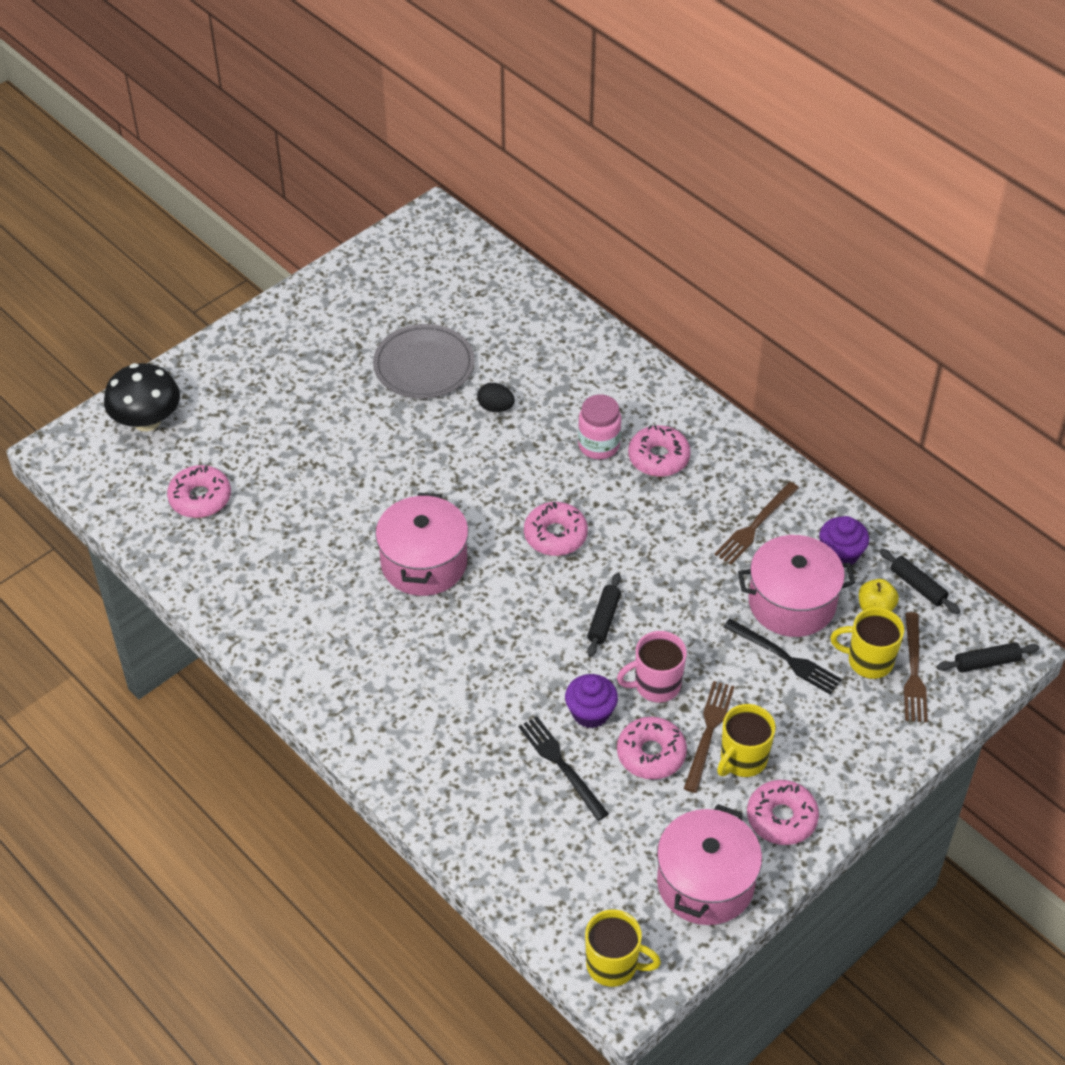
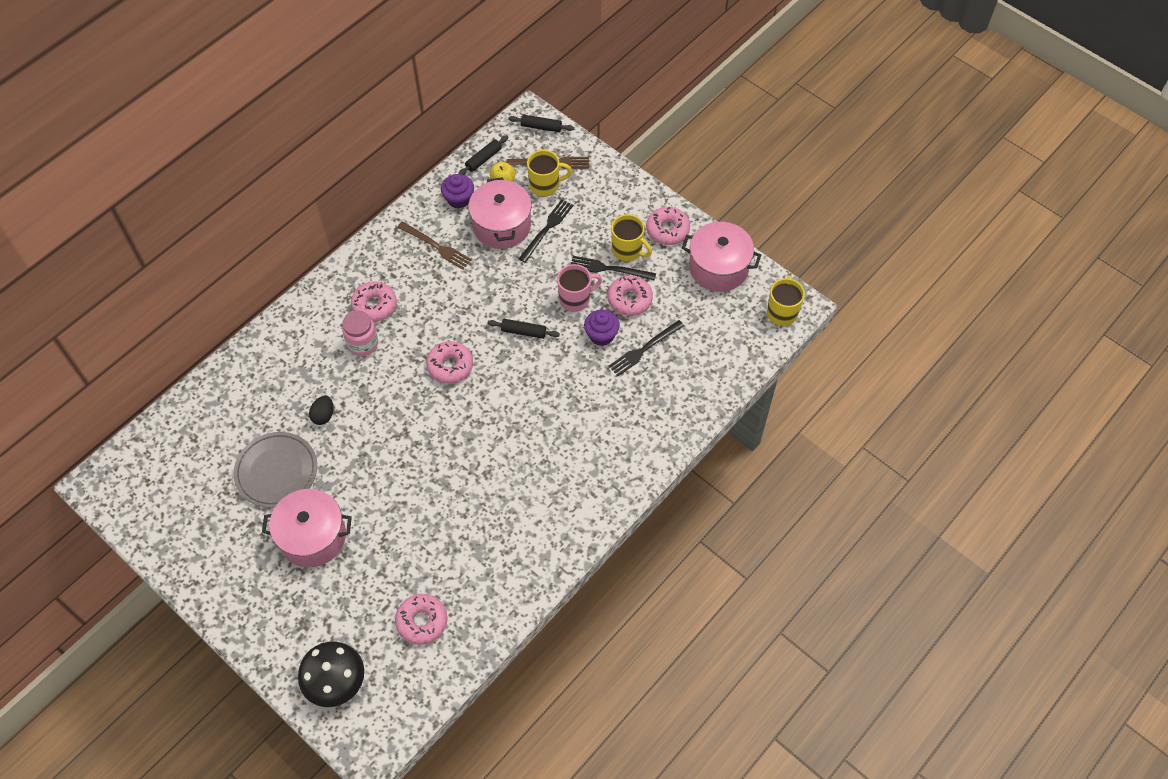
camera: 95 degrees left, 10 degrees up
pink pot [375,493,468,596] -> pink pot moved to [262,489,352,567]
pink mug [617,631,687,703] -> pink mug turned 90 degrees counterclockwise [557,264,602,312]
brown fork [684,681,735,793] -> black fork [571,256,656,281]
yellow mug [830,607,904,679] -> yellow mug turned 105 degrees counterclockwise [527,150,572,197]
black rolling pin [937,642,1040,672] -> black rolling pin turned 60 degrees counterclockwise [509,115,574,132]

